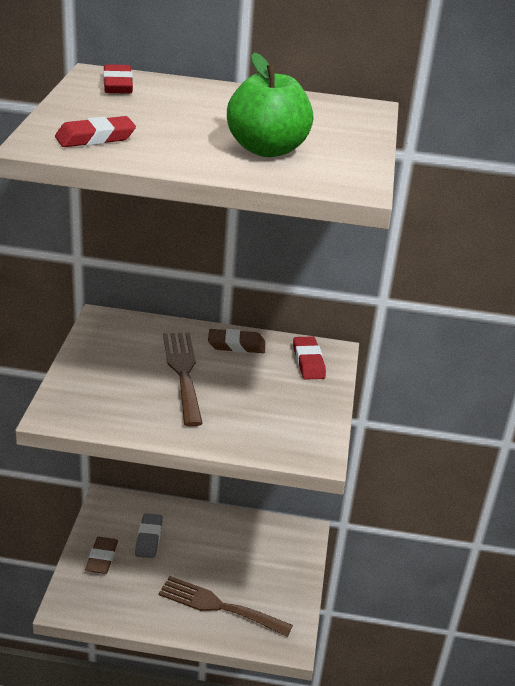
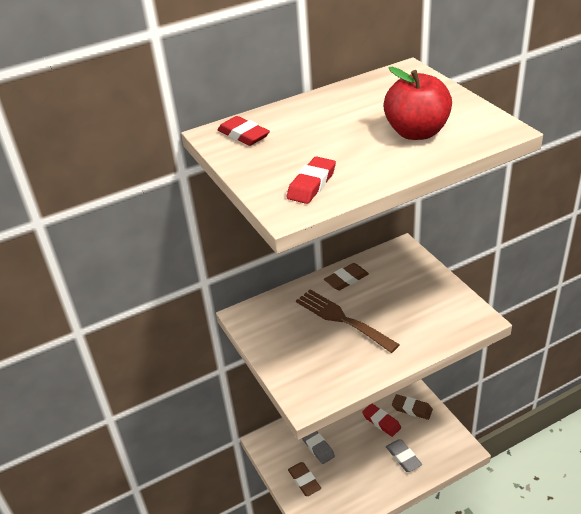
camera: 30 degrees left, 5 degrees up
brown fork [158,576,293,637] -> grey eraser [386,439,422,472]
green apple [227,52,313,157] -> red apple [383,67,452,140]
red eraser [293,336,326,380] -> red eraser moved to [362,404,401,437]
none -> brown eraser [392,394,433,420]

